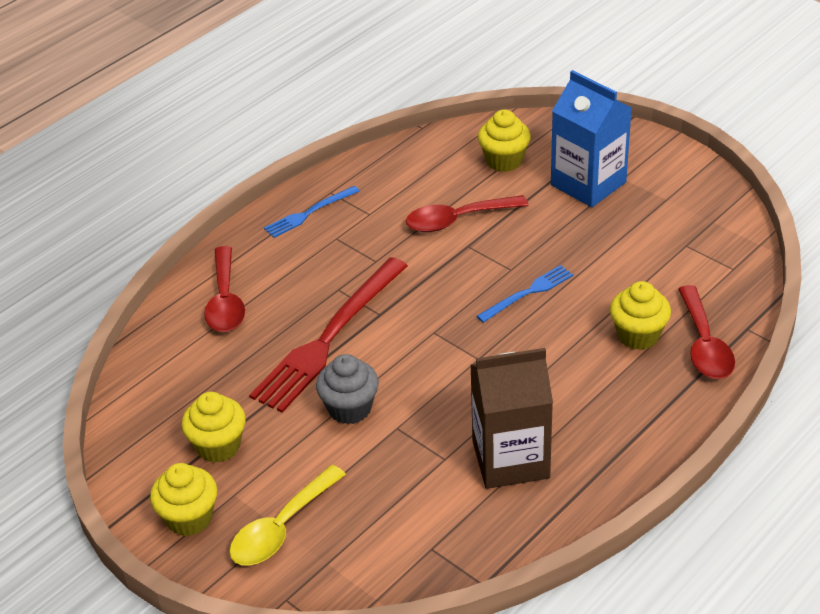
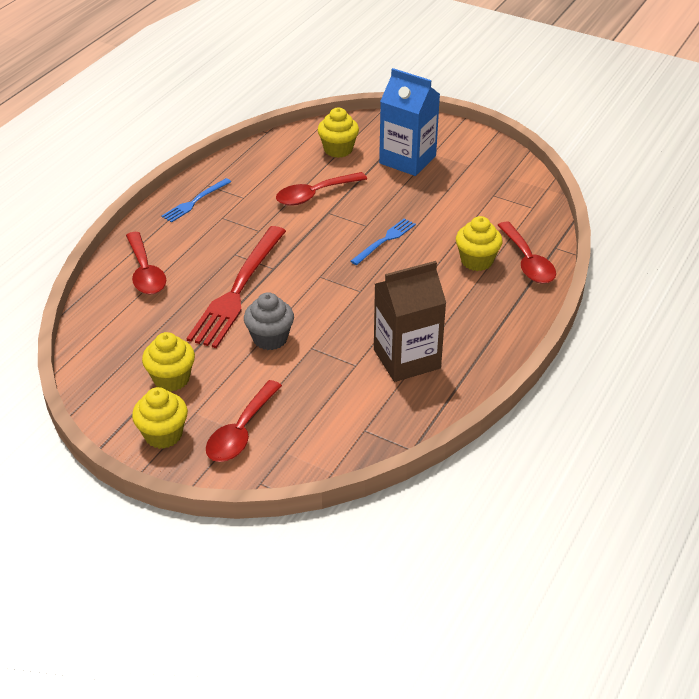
camera: 15 degrees left, 0 degrees up
yellow spoon [229,465,346,566] -> red spoon [206,380,282,462]

